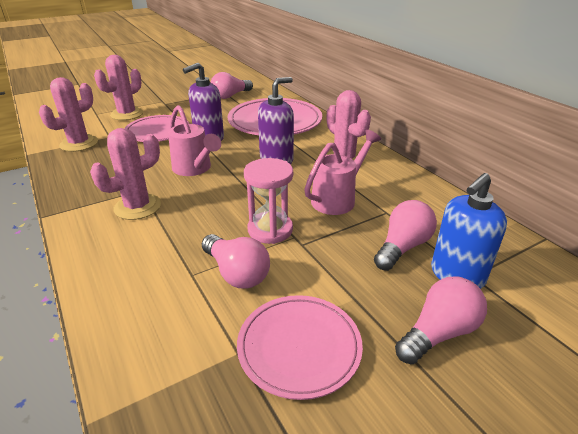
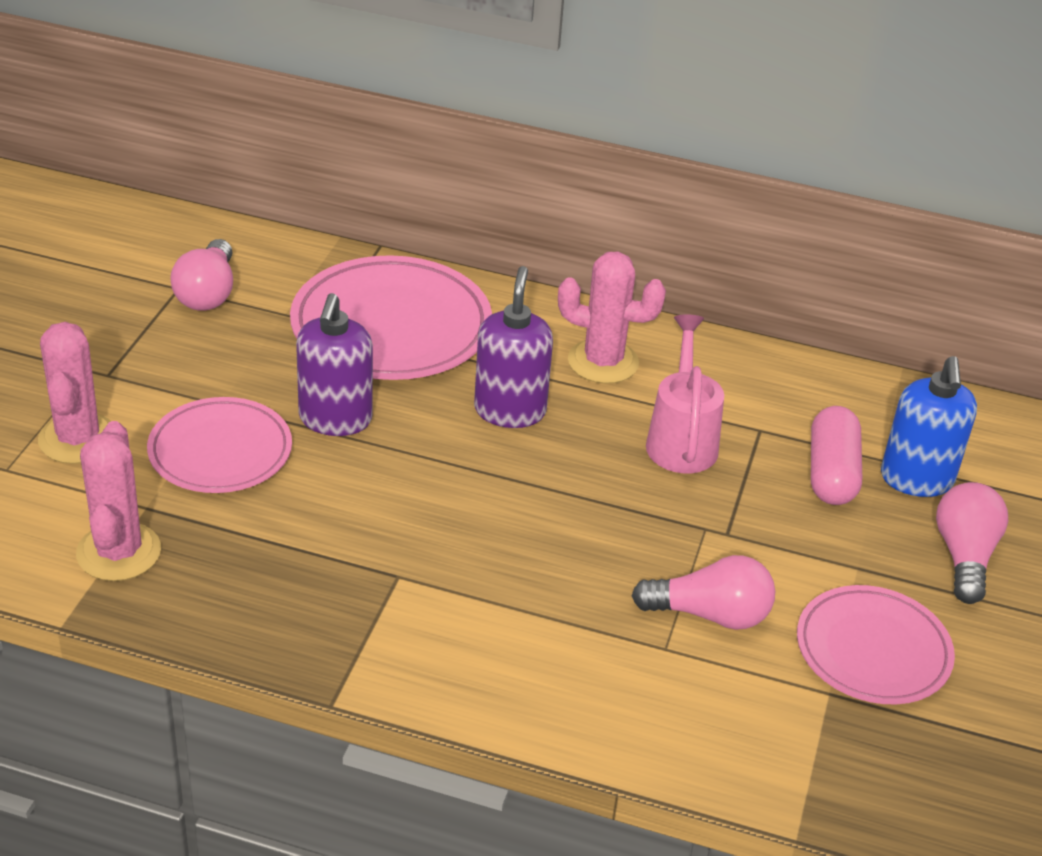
camera: 45 degrees left, 5 degrees up
pink cactus [90,128,161,220] -> none
pink watering can [168,105,221,176] -> none
pink hourglass [244,158,293,244] -> none
pink light bulb [374,200,437,271] -> pink capsule [811,406,862,505]

